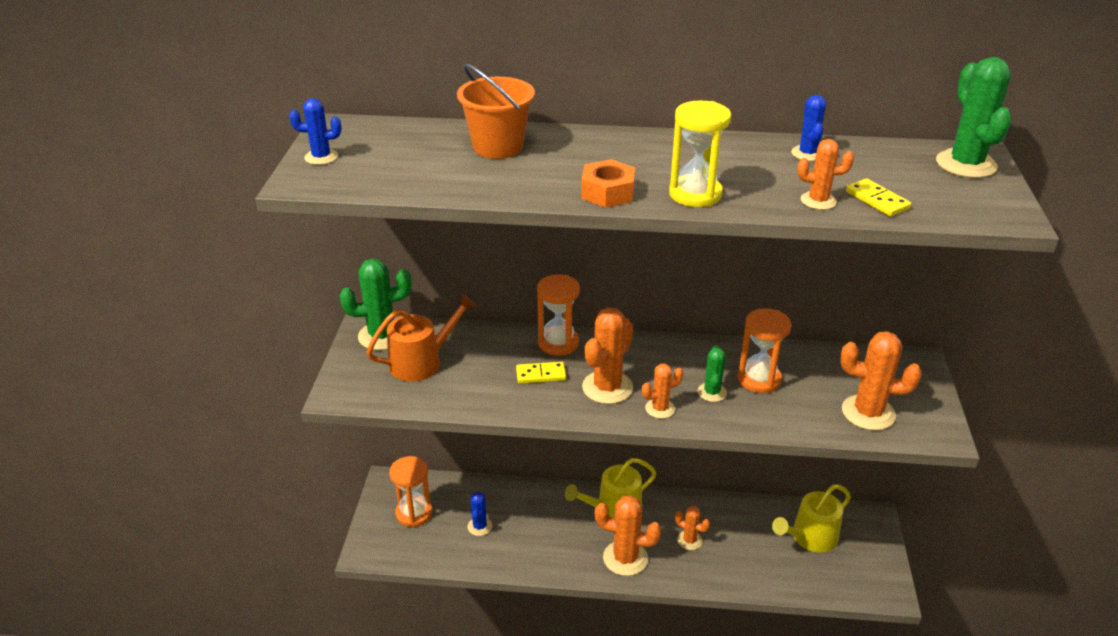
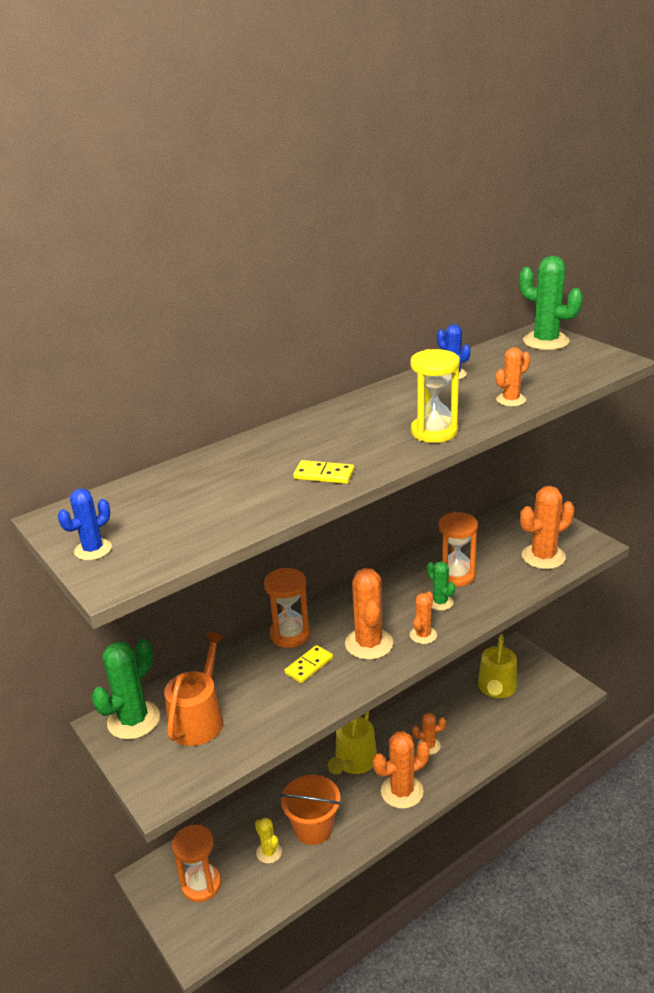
camera: 40 degrees left, 5 degrees down
orange bucket [457,64,535,159] -> orange bucket moved to [280,775,341,845]
blue cactus [467,492,492,536] -> yellow cactus [255,818,282,863]
orange nut [581,159,635,208] -> none
yellow domino [846,178,911,216] -> yellow domino moved to [293,460,354,484]

